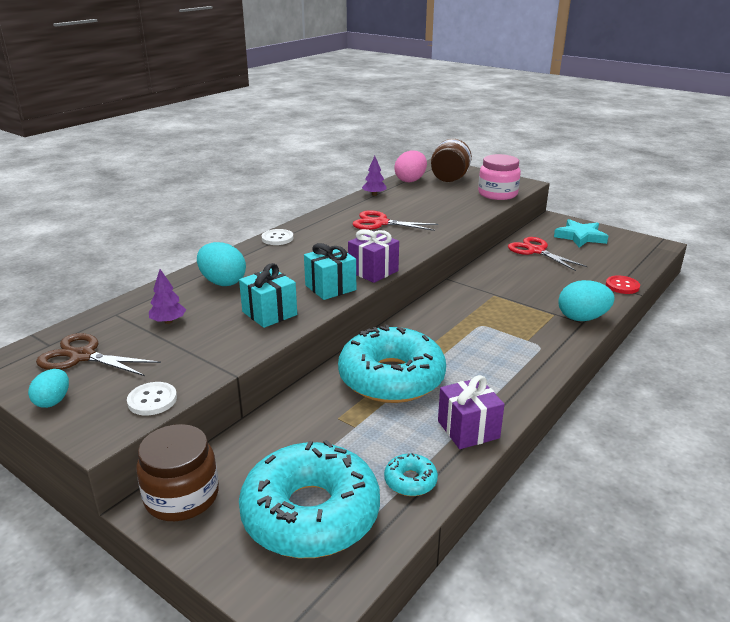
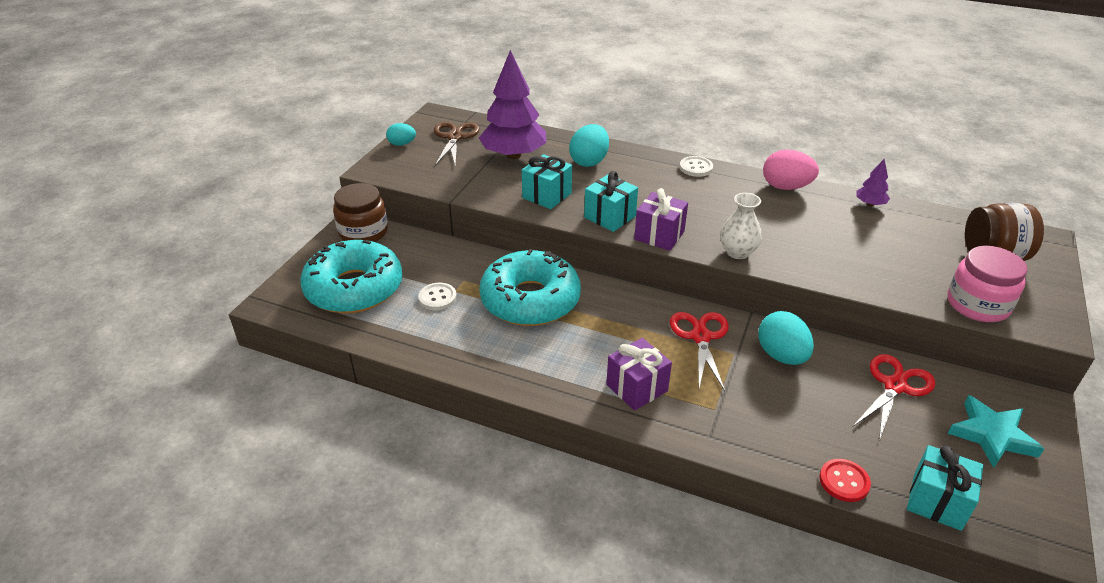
camera: 75 degrees right, 10 degrees up
white button [127,382,177,415] -> white button moved to [418,283,457,310]
purple tree [149,269,186,324] -> purple tree [479,50,546,159], size x2.28
red scissors [352,210,438,231] -> red scissors moved to [670,312,729,391]
turquoise donut [384,453,438,496] -> none
pink egg [395,151,427,182] -> pink egg moved to [763,149,819,190]
purple gift [438,375,504,449] -> purple gift moved to [606,338,672,411]
turquoise egg [558,280,615,321] -> turquoise egg moved to [758,311,814,365]
none -> white vase [720,193,762,259]
none -> turquoise gift [907,445,983,531]

